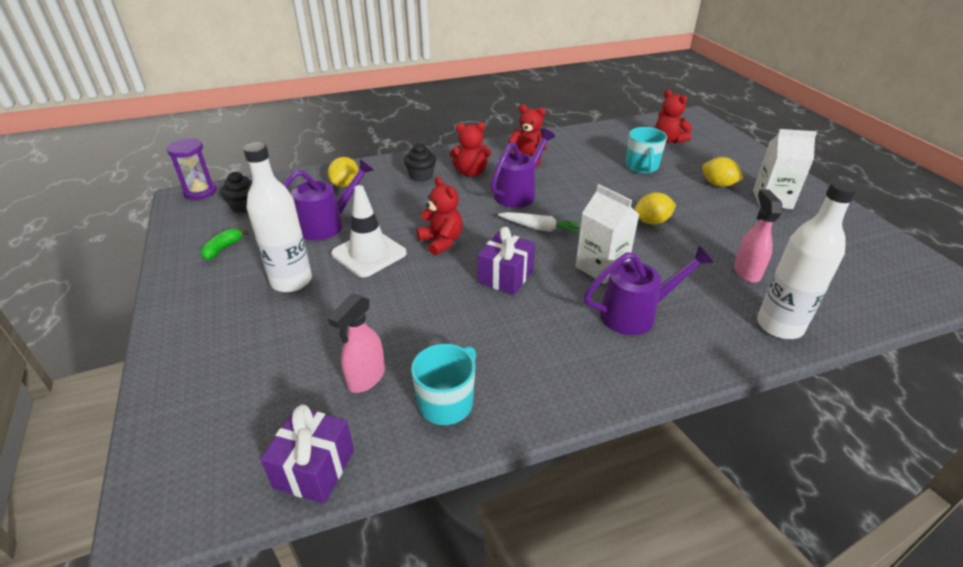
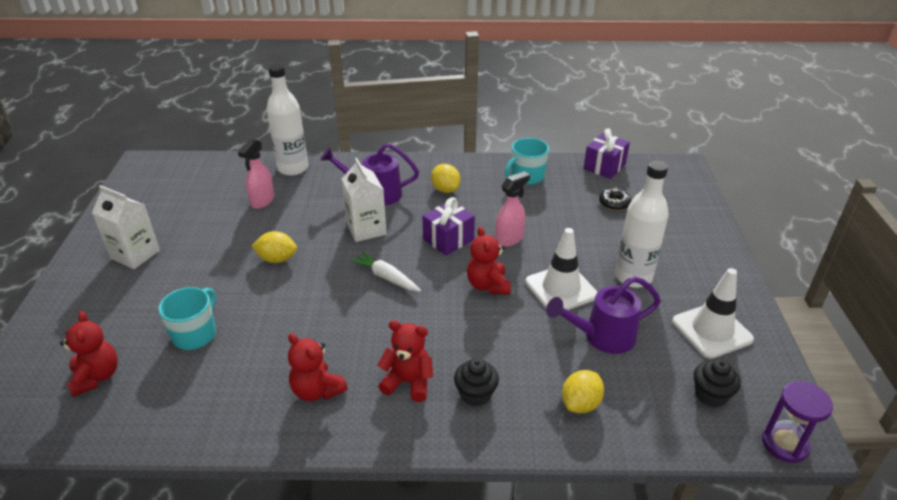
camera: 160 degrees left, 0 degrees up
green banana [200,229,248,260] -> white traffic cone [672,268,754,359]
pink spray bottle [328,294,385,393] -> pink spray bottle moved to [495,171,530,247]
purple watering can [490,128,555,208] -> none
yellow lemon [702,157,744,187] -> yellow lemon moved to [431,164,461,193]
none -> black donut [599,188,631,211]

